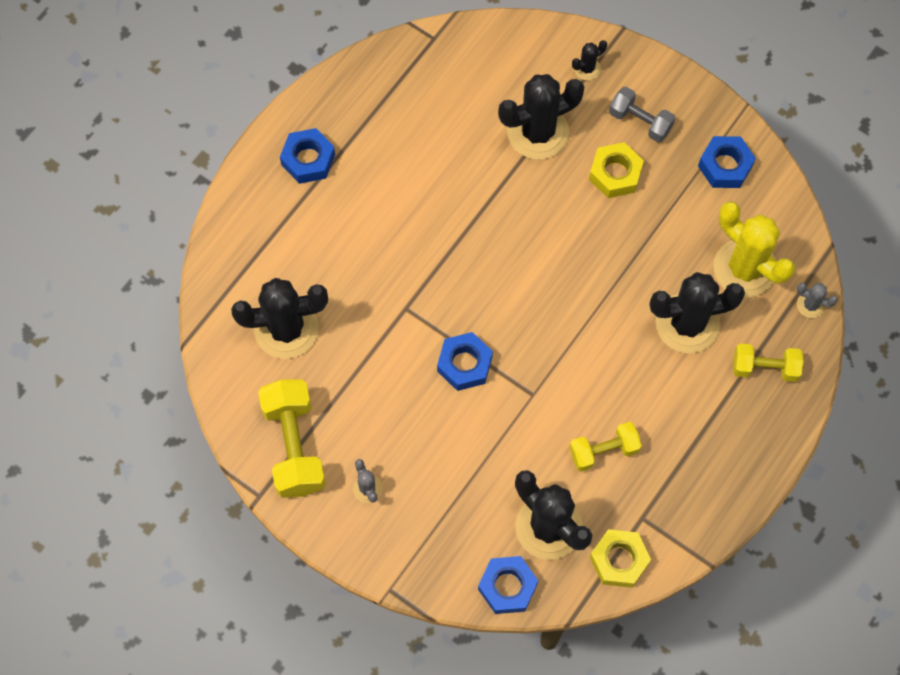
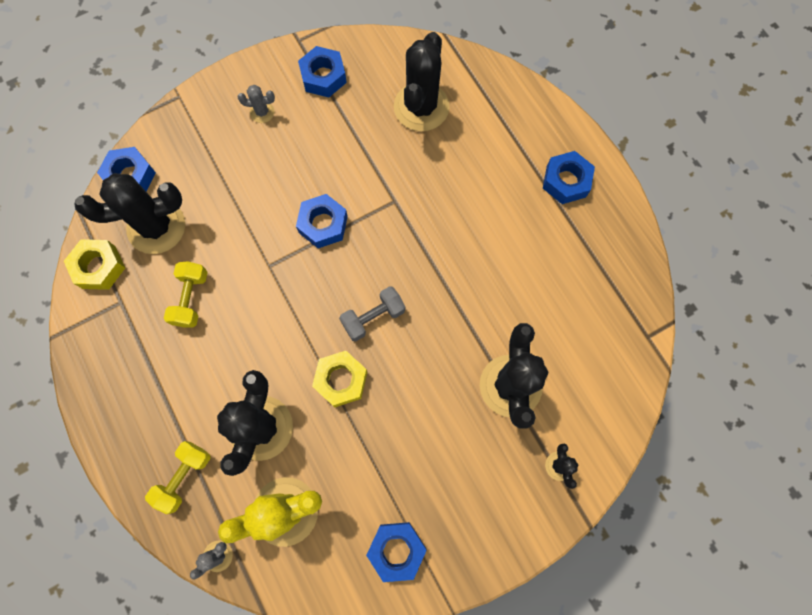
camera: 115 degrees right, 5 degrees up
yellow dumbbell [258,379,326,498] -> blue nut [298,46,347,98]
yellow nut [589,142,644,198] -> yellow nut moved to [312,351,367,407]
grey dumbbell [609,87,675,142] -> grey dumbbell moved to [339,286,405,341]

